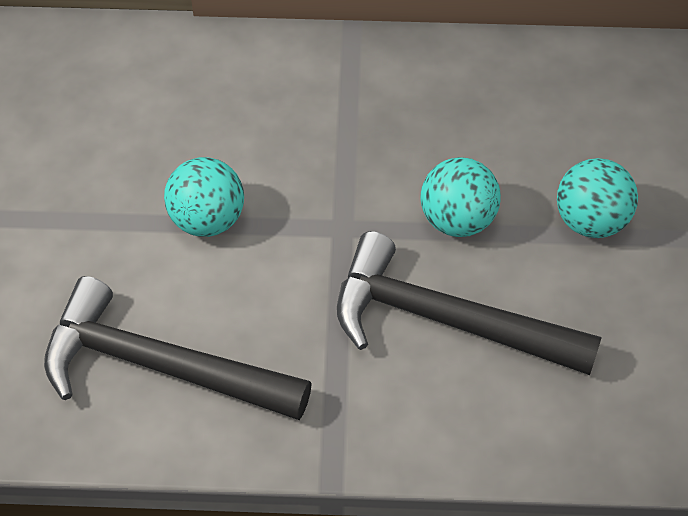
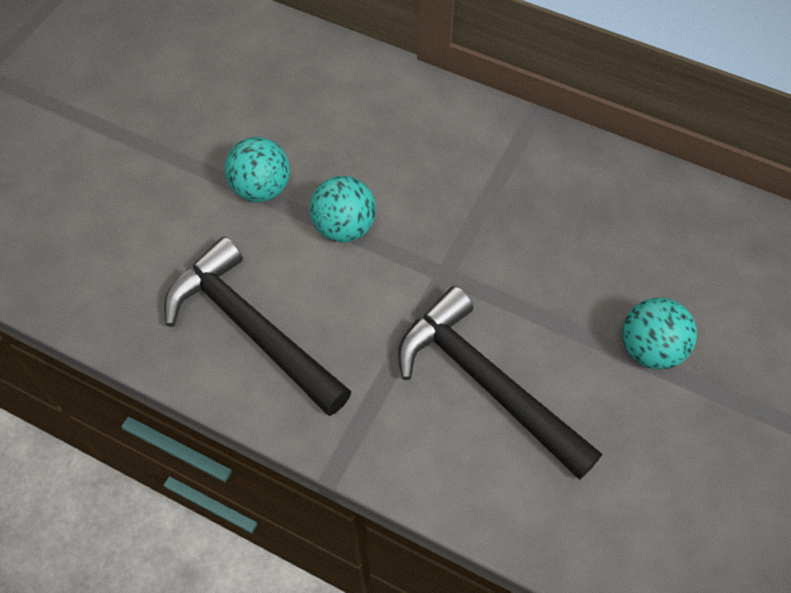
camera: 25 degrees right, 5 degrees up
turquoise ball [421,157,501,237] -> turquoise ball moved to [225,137,290,202]

